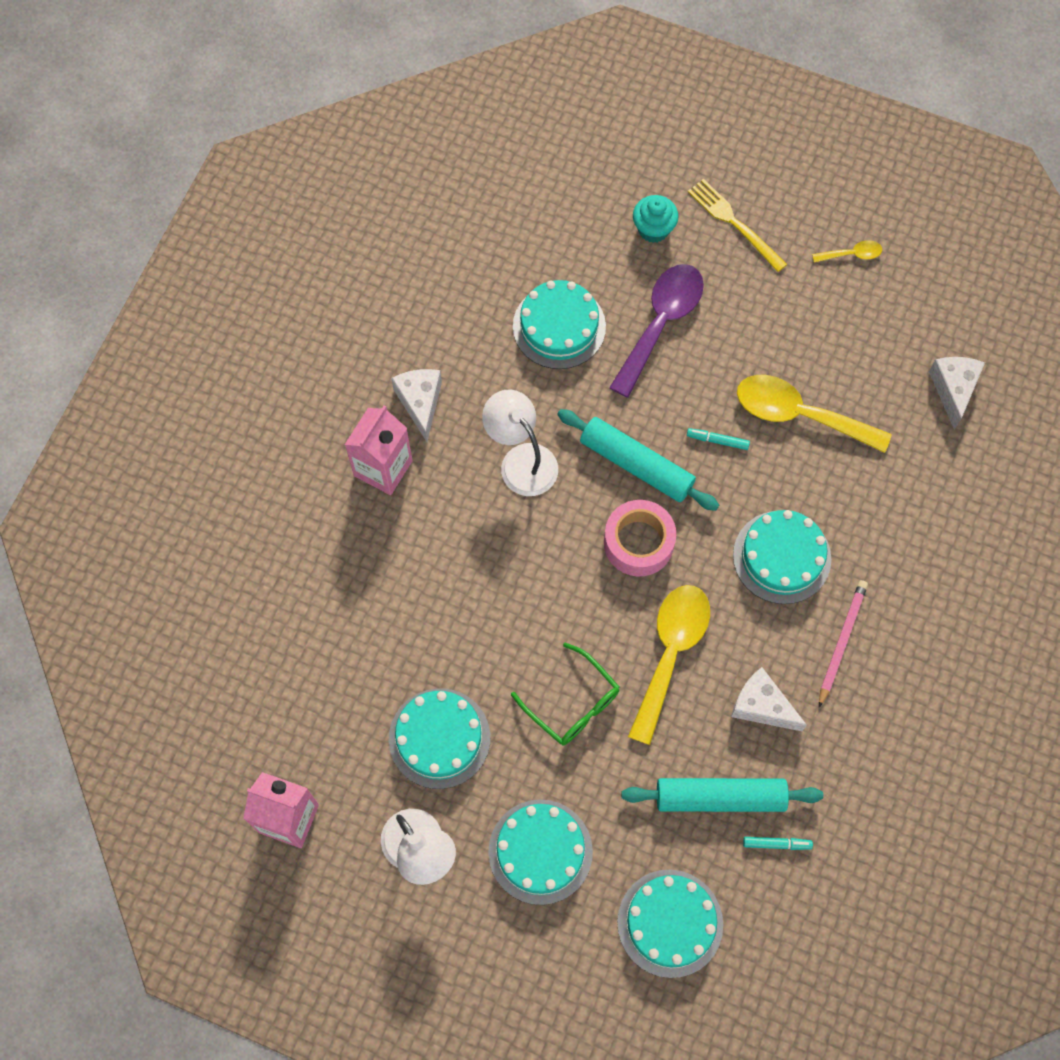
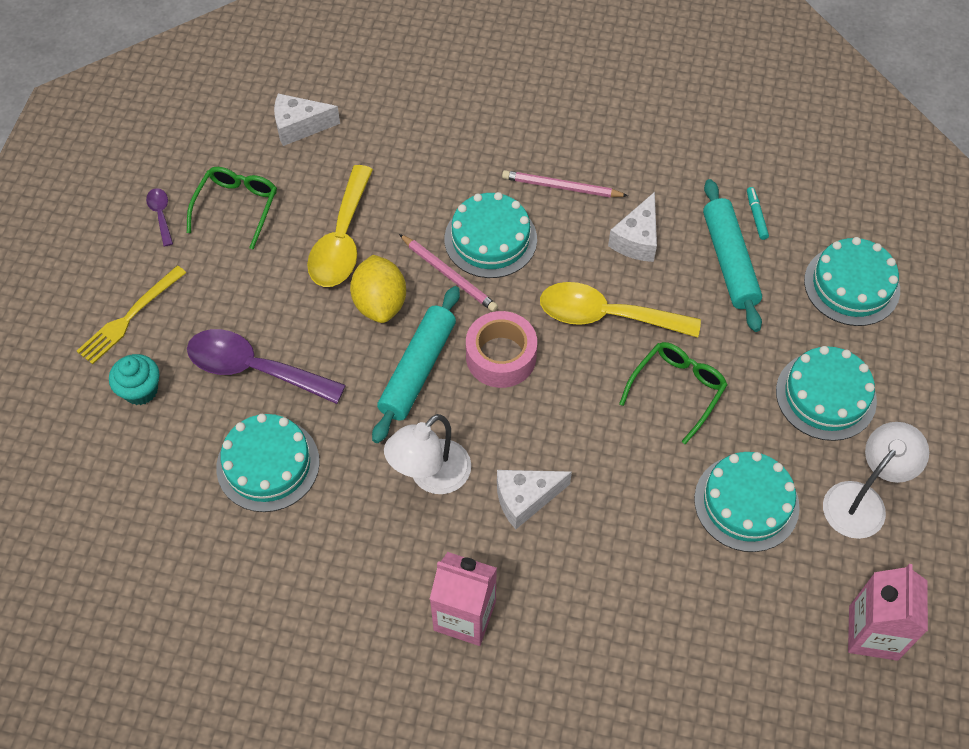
camera: 100 degrees left, 10 degrees down
white cheese [391,369,442,442] -> white cheese moved to [497,470,572,529]
turquoise marker [687,428,750,450] -> yellow lemon [350,255,406,323]
yellow spoon [812,240,882,263] -> purple spoon [146,188,173,247]
none -> green glasses [187,167,277,249]
none -> pink pencil [399,234,498,312]

